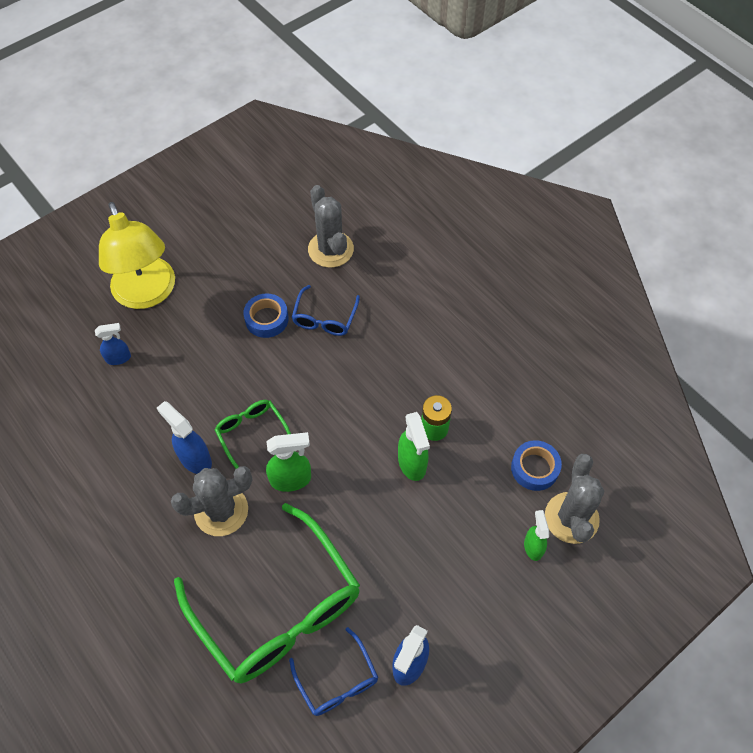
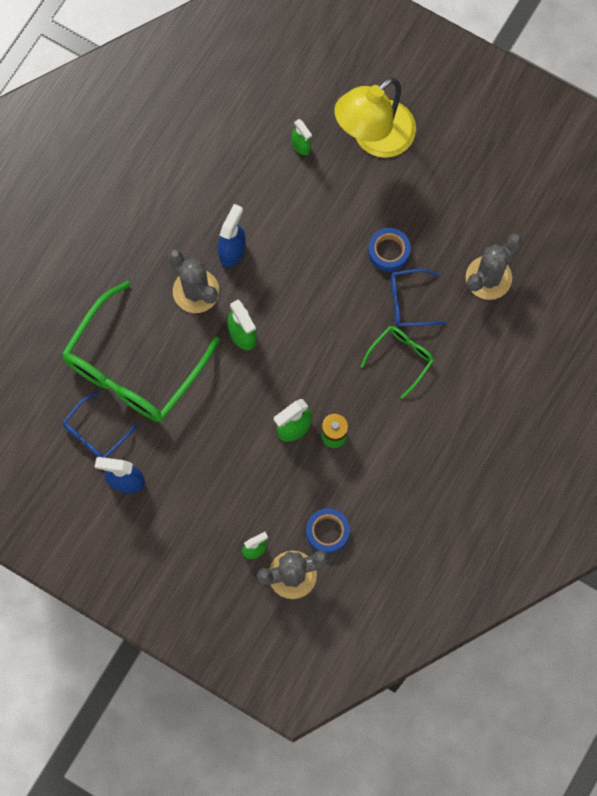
camera: 70 degrees right, 15 degrees up
blue spray bottle [95,323,131,365] -> green spray bottle [291,119,312,155]
green glasses [215,400,291,469] -> green glasses moved to [361,326,434,399]

